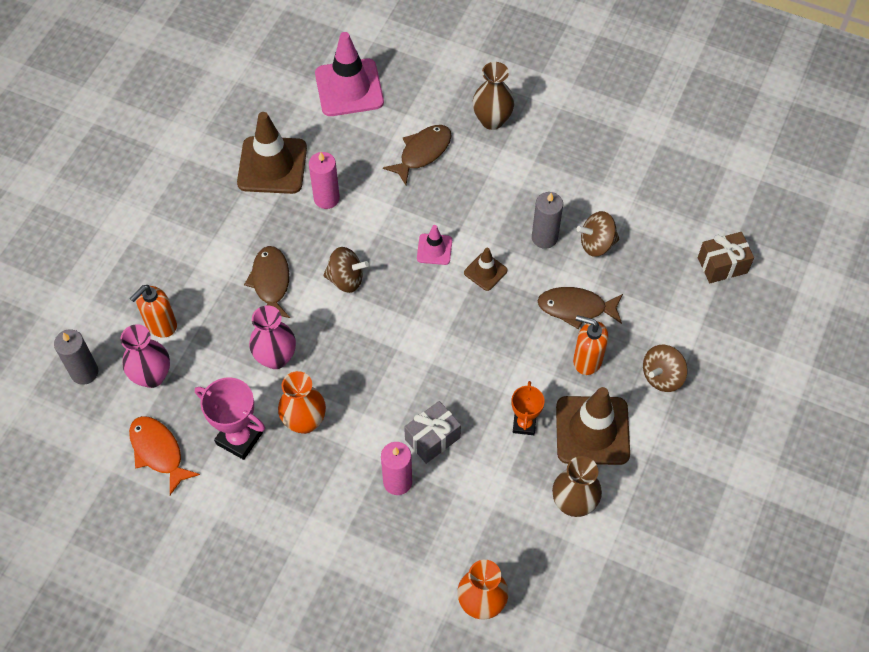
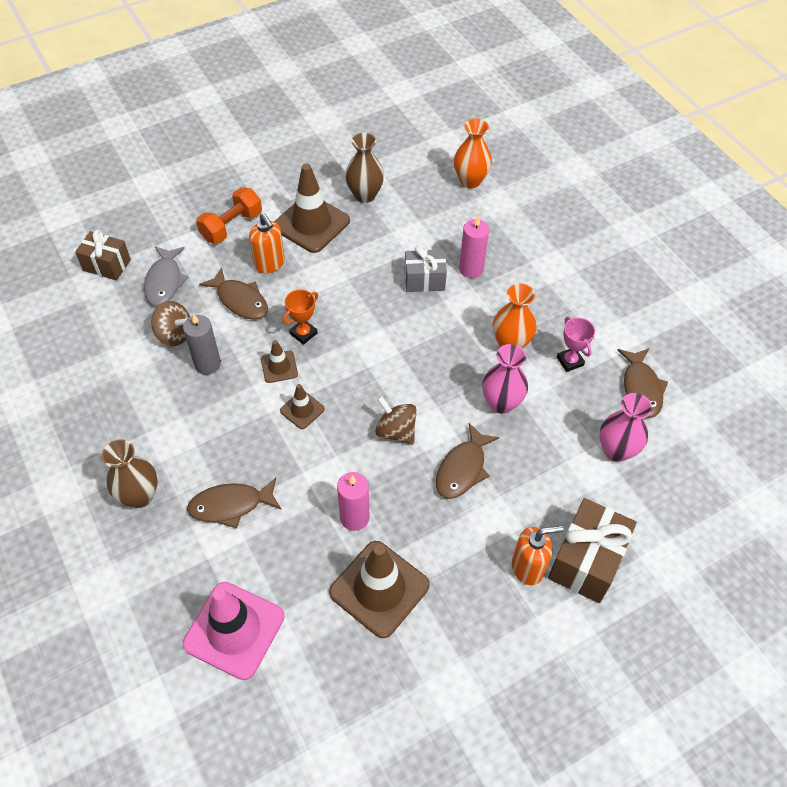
camera: 145 degrees left, 5 degrees down
grey candle [54,329,98,385] -> none
orange fish [129,416,200,495] -> brown fish [618,348,668,418]
orange soap dispenser [130,285,177,338] -> orange soap dispenser moved to [512,525,563,585]
pink trophy [195,377,265,460] -> pink trophy [557,317,595,372], size x0.64
pink traffic cone [417,225,452,265] -> brown traffic cone [280,384,325,429]
orange trophy [512,381,544,435] -> orange trophy moved to [283,290,318,345]
brown spinning top [643,345,688,392] -> orange dumbbell [196,187,262,244]
none -> grey fish [144,246,189,306]
none -> brown gift [548,498,637,603]

